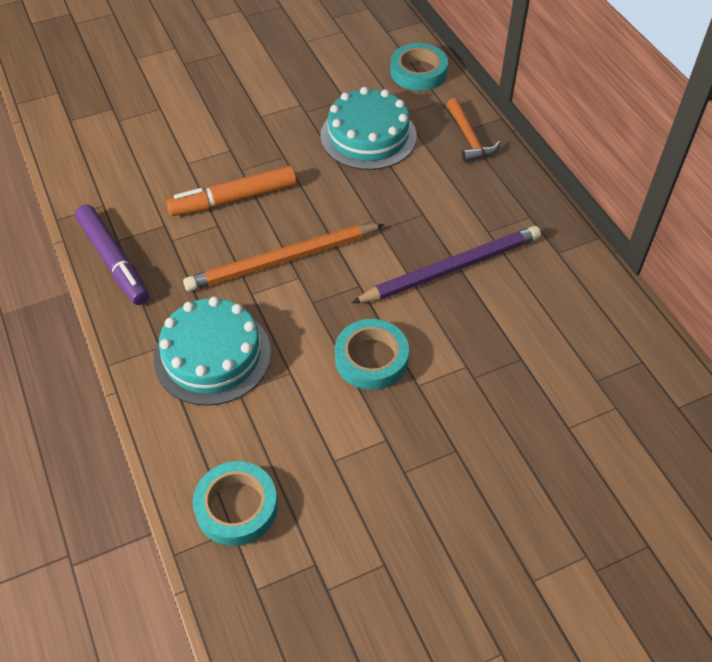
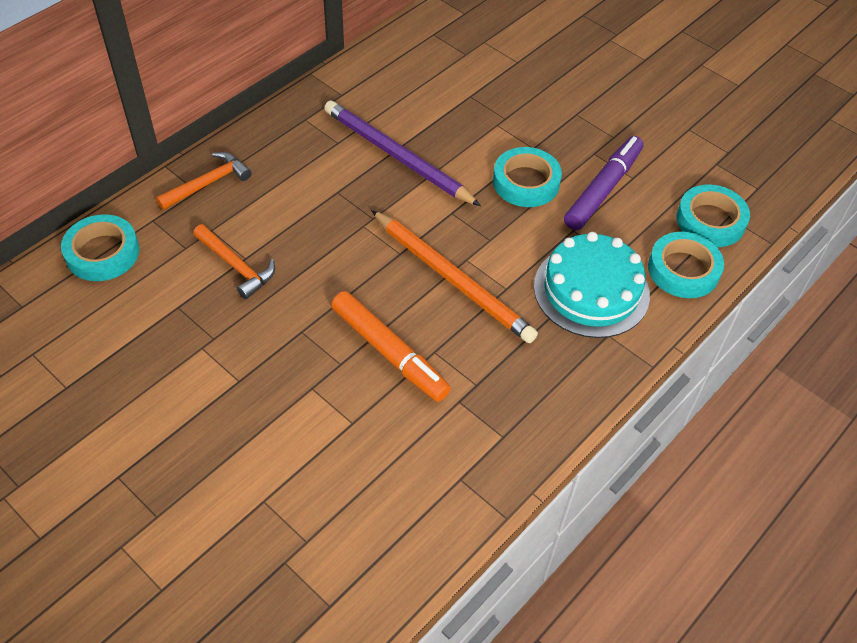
camera: 115 degrees left, 0 degrees up
purple marker [75,204,149,305] -> purple marker moved to [564,136,644,230]
turquoise cake [320,87,417,170] -> orange hammer [193,224,275,299]
none -> turquoise tape [648,232,724,298]

